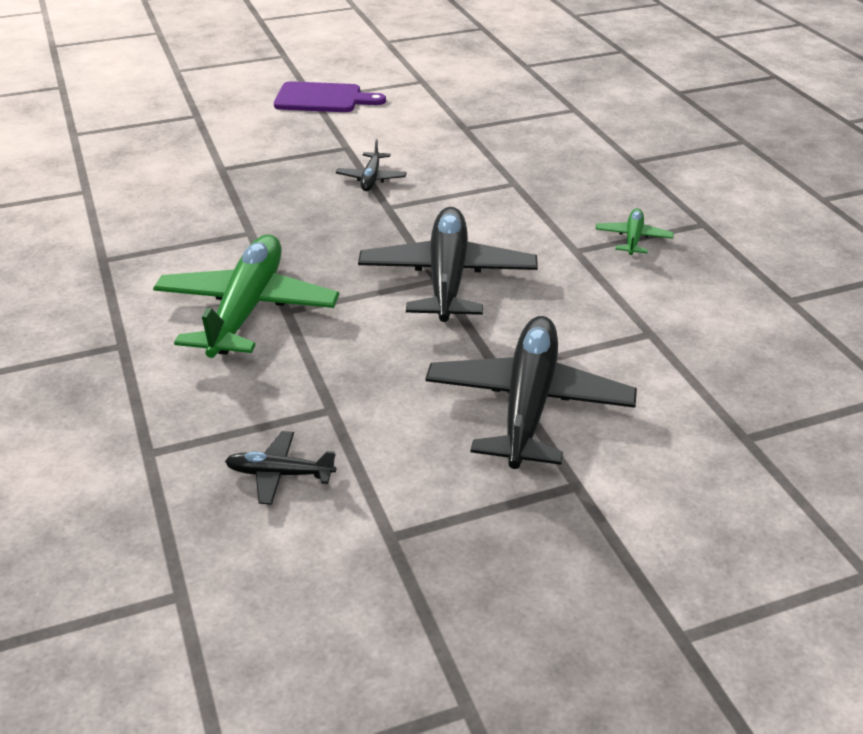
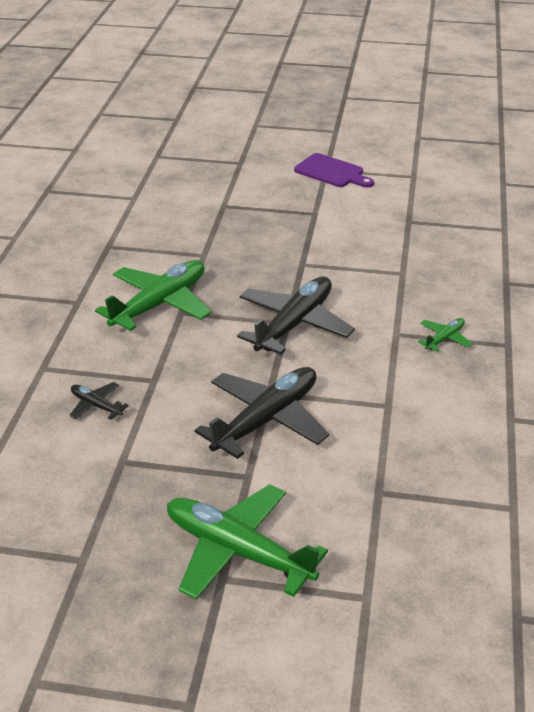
camera: 30 degrees right, 0 degrees up
black plane [336,139,407,191] -> none
none -> green plane [167,484,328,599]

